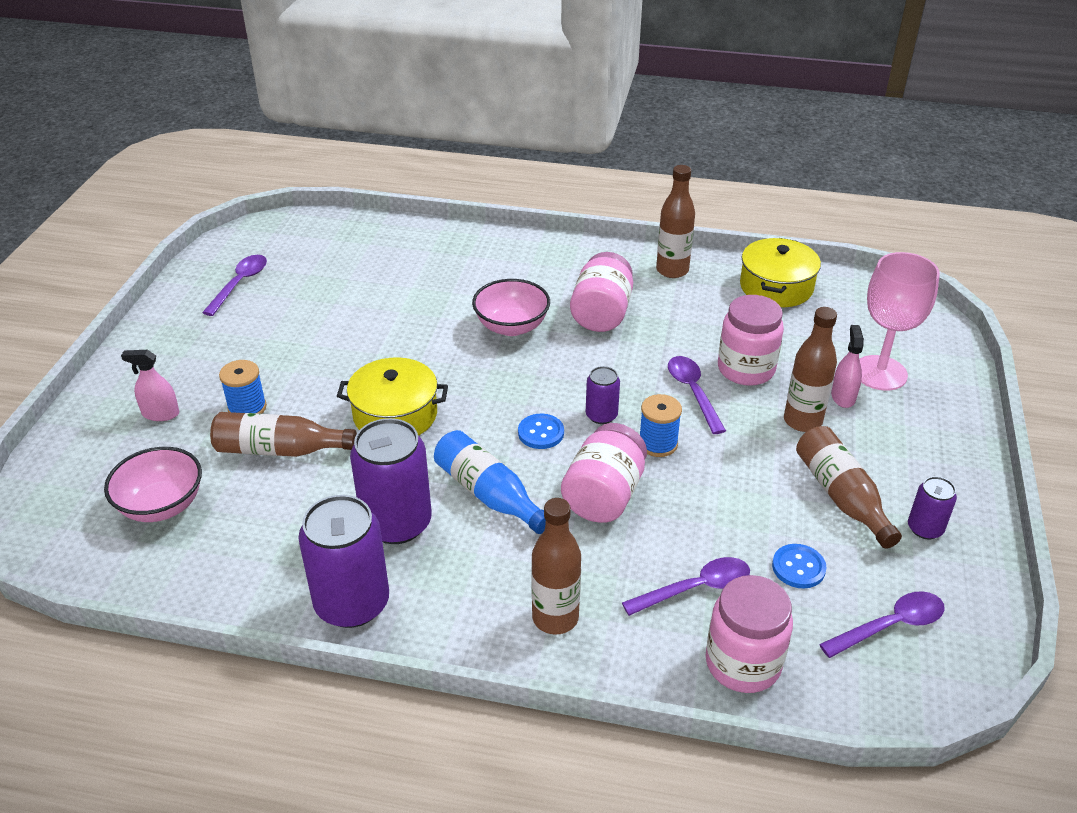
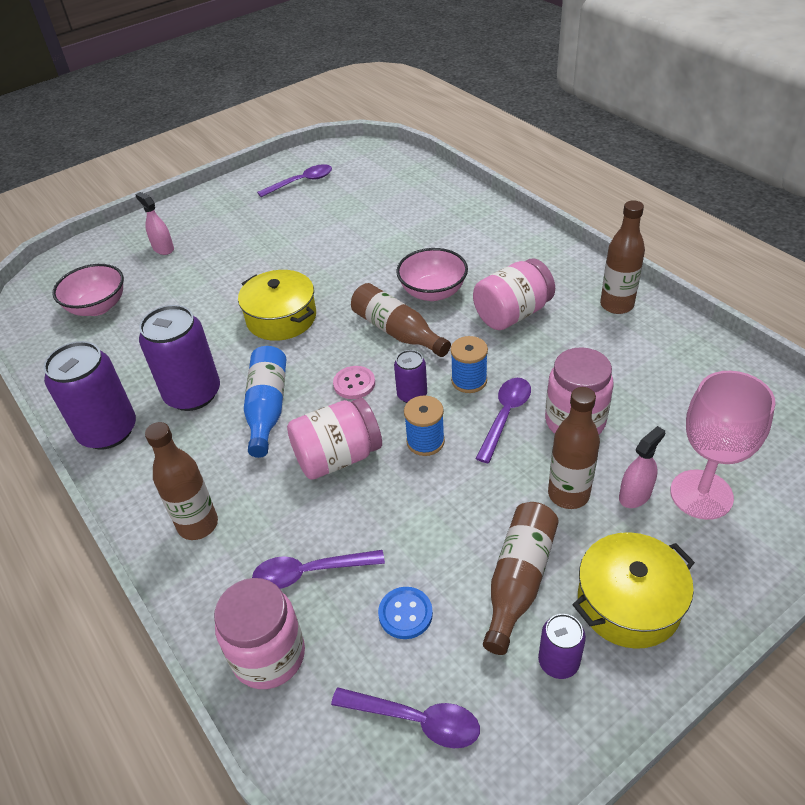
camera: 45 degrees right, 5 degrees up
brown bottle [210,412,357,457] -> brown bottle moved to [351,283,451,357]
blue spool [219,360,267,414] -> blue spool moved to [451,336,488,393]
blue button [518,414,564,449] -> pink button [333,366,375,399]
purple spoon [622,557,750,616] -> purple spoon turned 150 degrees clockwise [252,550,385,589]
yellow pot [740,238,821,307] -> yellow pot moved to [572,532,695,649]

